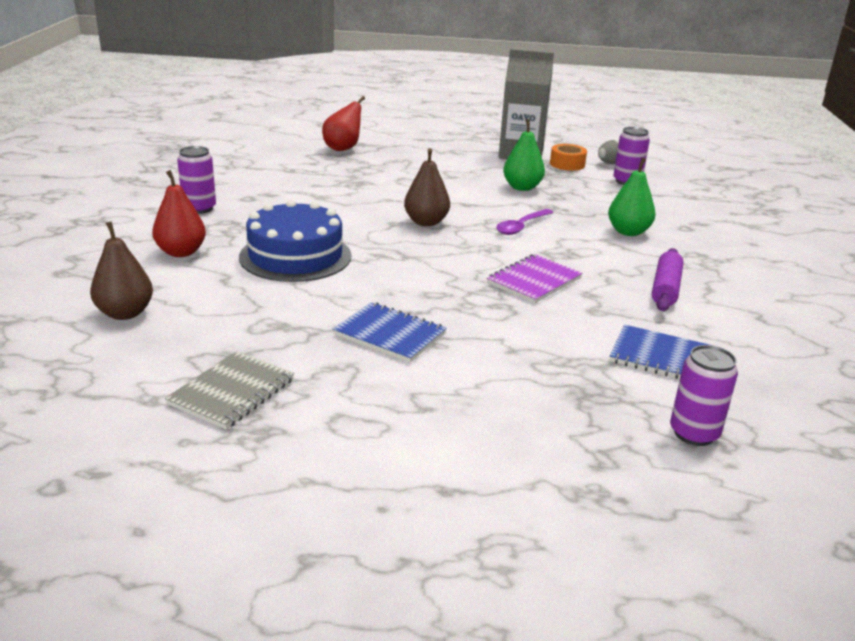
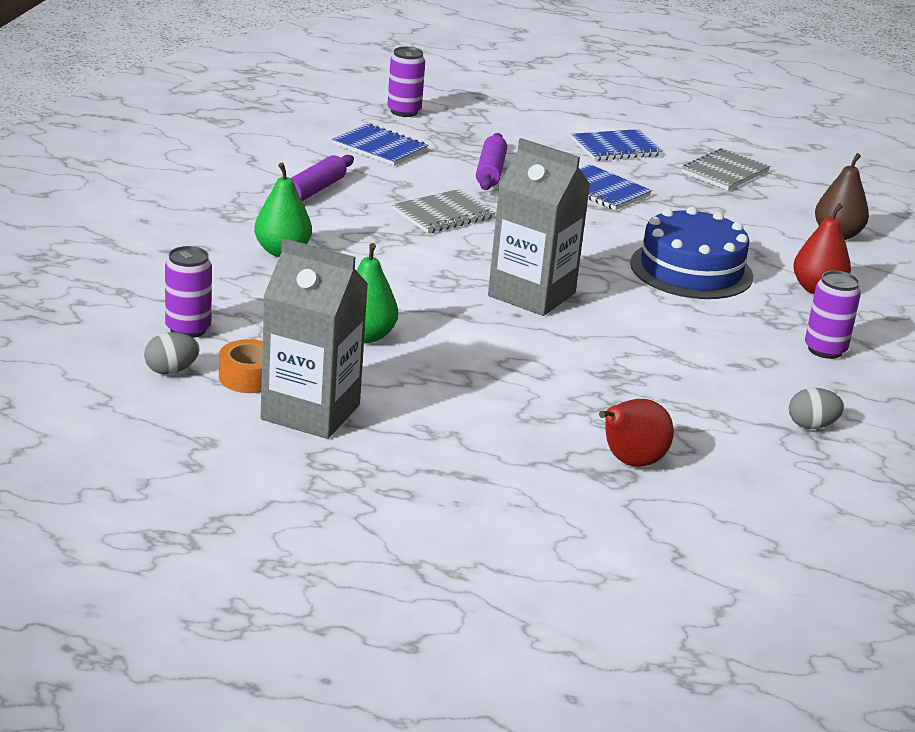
camera: 170 degrees left, 0 degrees up
brown pear [404,148,450,226] -> grey carton [488,138,591,316]
purple notebook [487,254,583,303] -> grey notebook [392,189,496,233]
purple spoon [496,209,553,235] -> none
none -> purple rolling pin [476,133,507,190]
none -> blue notebook [571,129,663,161]
none -> grey egg [789,388,844,429]

